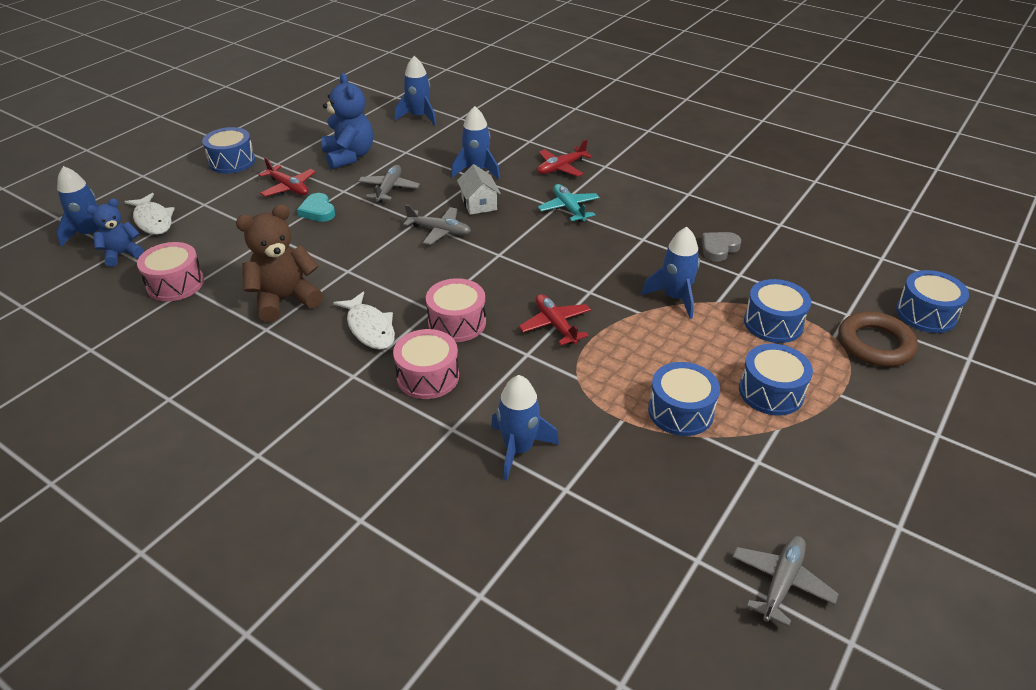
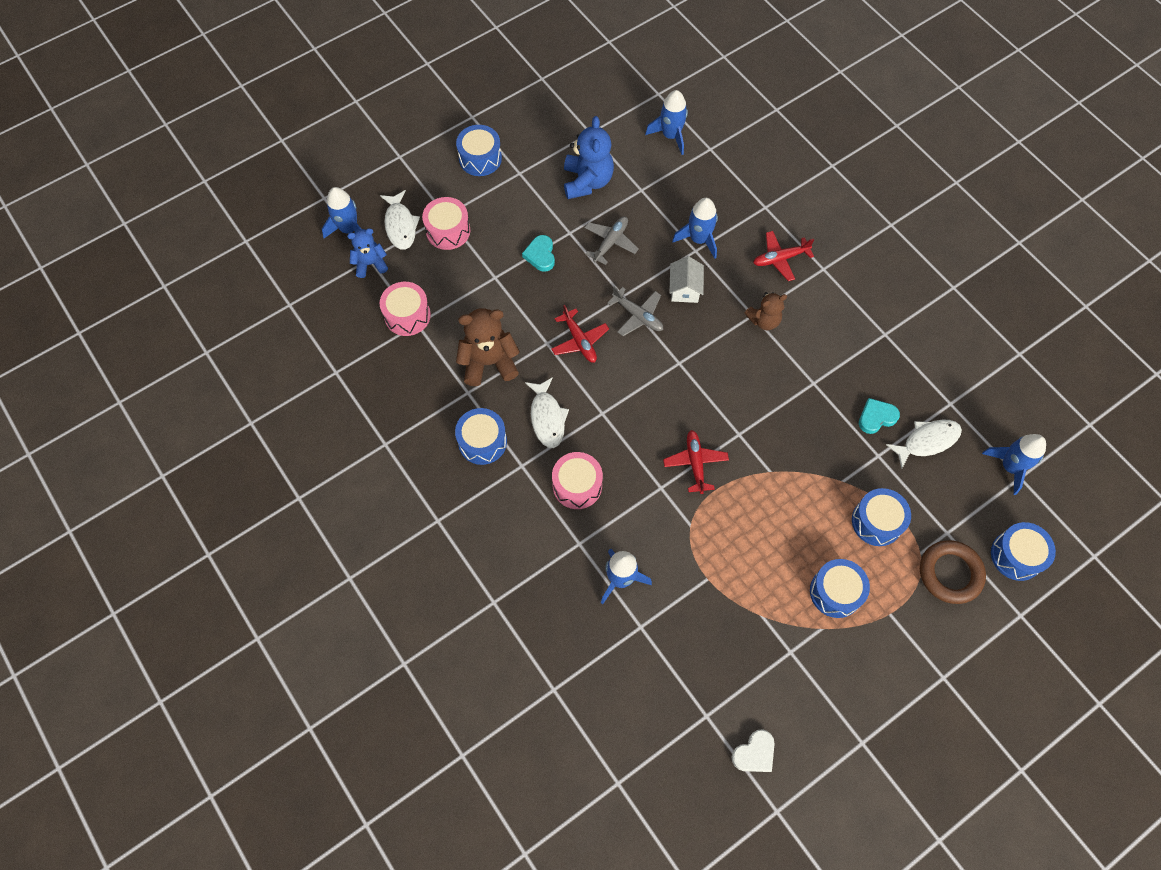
camera: 20 degrees right, 25 degrees up
red plane [258,157,316,197] -> red plane moved to [551,305,609,363]
pink drum [426,278,486,342] -> pink drum moved to [422,197,470,250]
turquoise plane [538,184,600,222] -> brown teddy bear [745,292,787,330]
blue rocket [641,227,700,319] -> blue rocket moved to [982,434,1046,495]
blue drum [648,362,720,436] -> blue drum moved to [455,408,507,465]
grey heart [702,232,741,262] -> turquoise heart [859,398,900,434]
grey plane [732,536,839,627] -> white heart [732,729,775,772]
none -> white fish [886,420,962,469]

